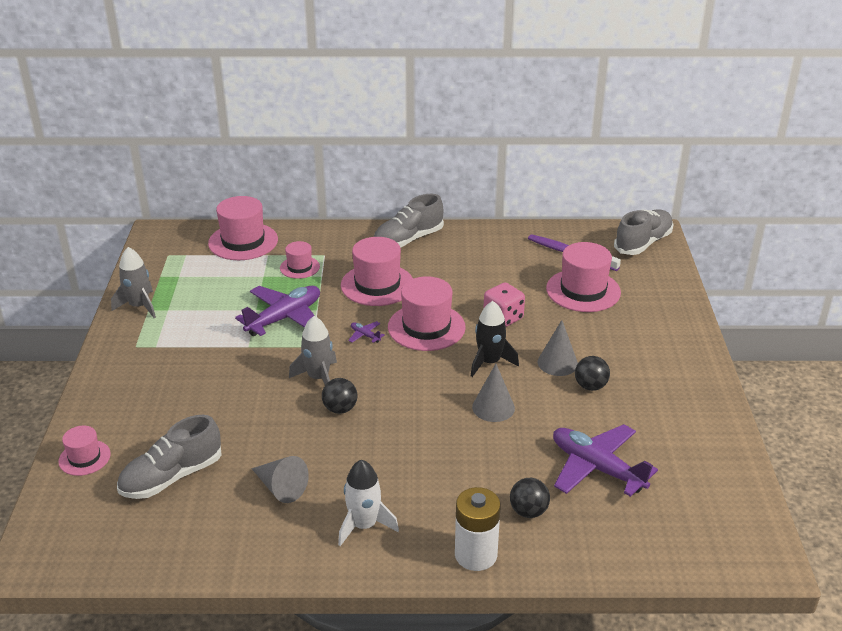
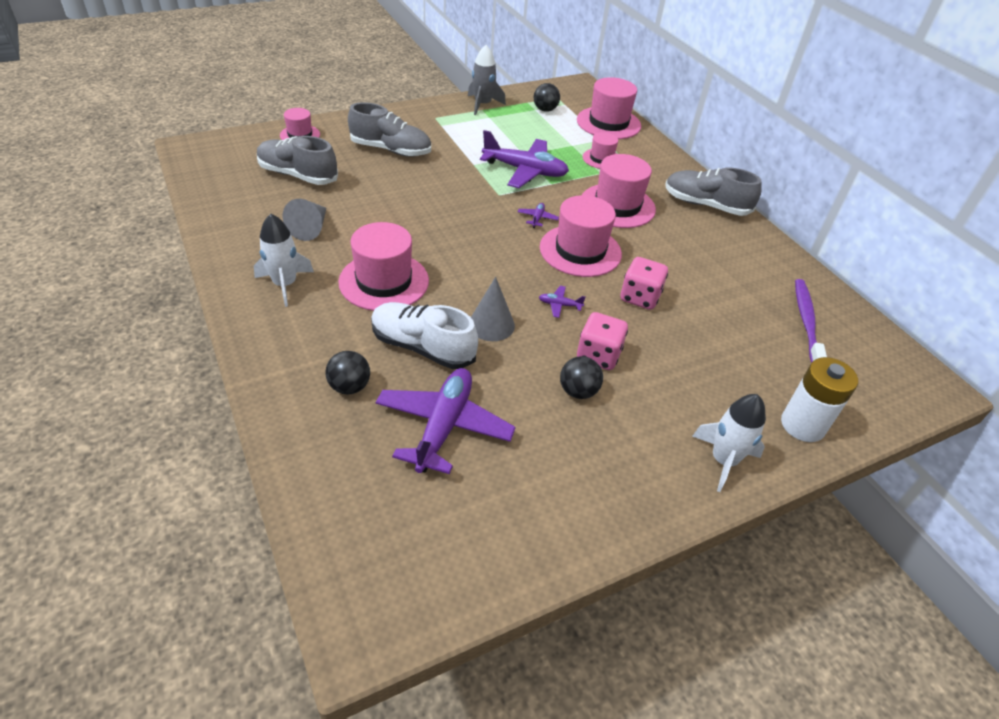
camera: 60 degrees right, 10 degrees up
grey rocket [289,316,337,385] -> none
black ball [322,378,357,414] -> black ball moved to [534,83,560,112]
white battery [455,487,501,571] -> white battery moved to [781,357,858,442]
black rocket [471,301,519,377] -> purple plane [539,286,586,318]
grey cone [537,320,578,376] -> pink dice [577,312,628,370]
pink hat [546,242,621,312] -> pink hat moved to [338,222,429,311]
grey shoe [614,210,674,255] -> grey shoe moved to [348,102,431,157]
none -> white shoe [371,302,478,369]
none -> white rocket [692,394,766,492]

